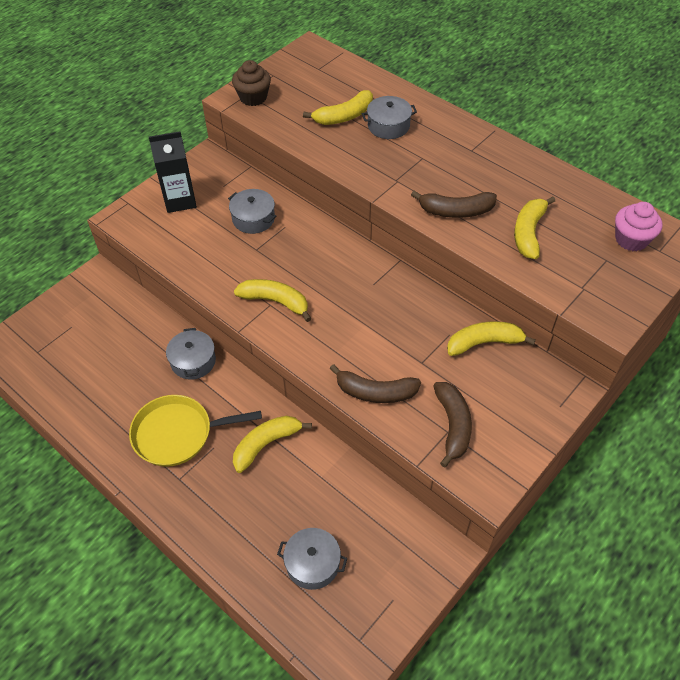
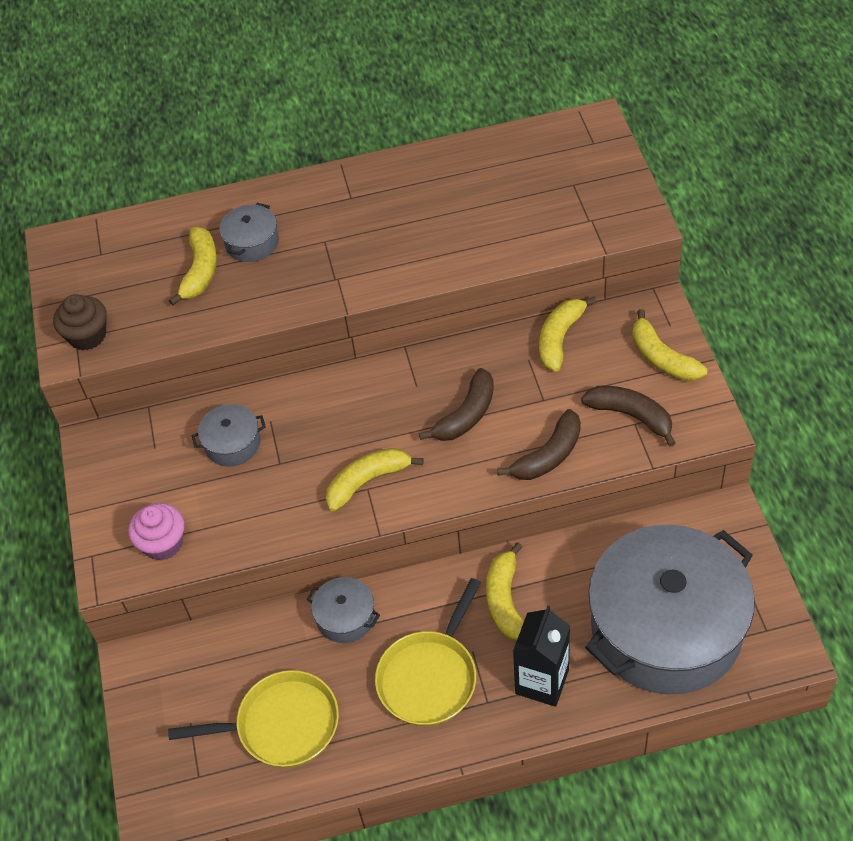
camera: 50 degrees left, 0 degrees up
black carton [149,131,197,213] -> black carton moved to [513,605,570,707]
grey pot [277,528,347,590] -> grey pot [585,524,755,695], size x2.48
brown banana [411,191,497,218] -> brown banana moved to [419,368,494,441]
yellow banana [514,196,555,259] -> yellow banana moved to [632,309,707,381]
pink cupcake [615,202,662,251] -> pink cupcake moved to [128,503,184,561]
none -> yellow pan [168,670,339,767]

